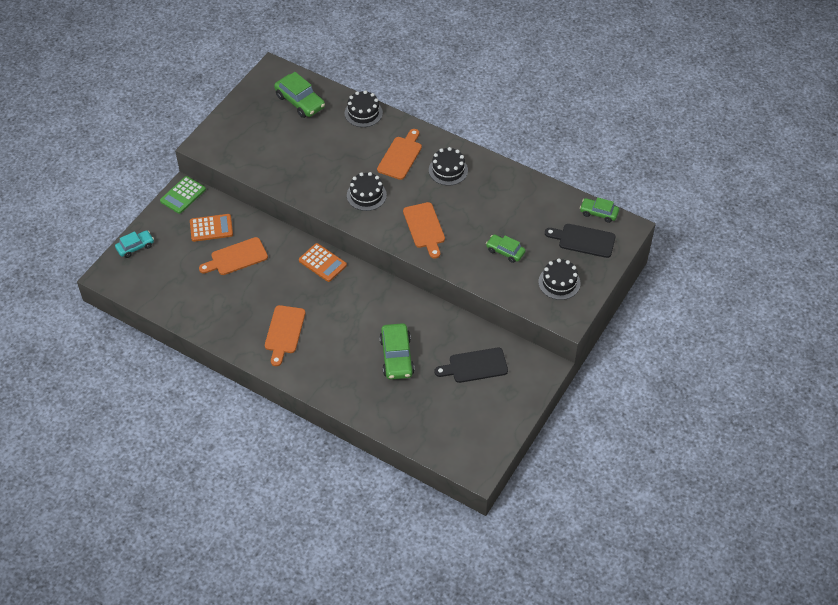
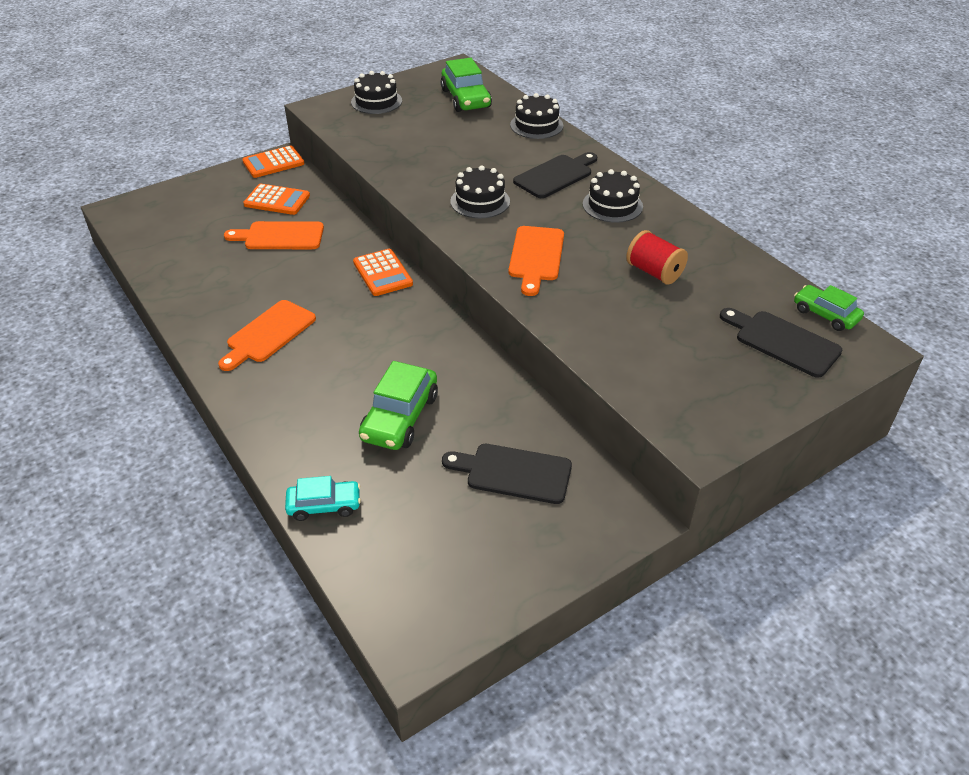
camera: 25 degrees right, 10 degrees down
turquoise car [115,230,154,258] -> turquoise car moved to [285,476,361,521]
green calculator [160,176,206,214] -> orange calculator [242,146,304,178]
orange cutting board [377,129,422,180] -> black cutting board [513,152,597,198]
green car [486,234,526,263] -> none
black cake [538,258,580,300] -> black cake moved to [351,71,402,114]
none -> red spool [626,230,688,285]

